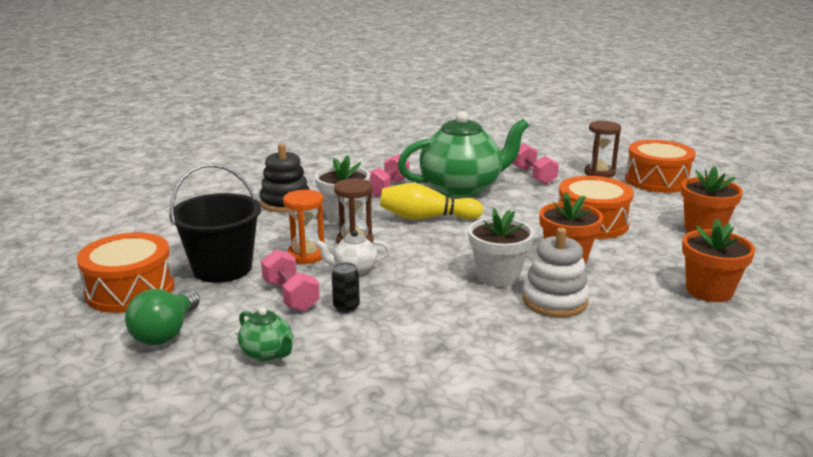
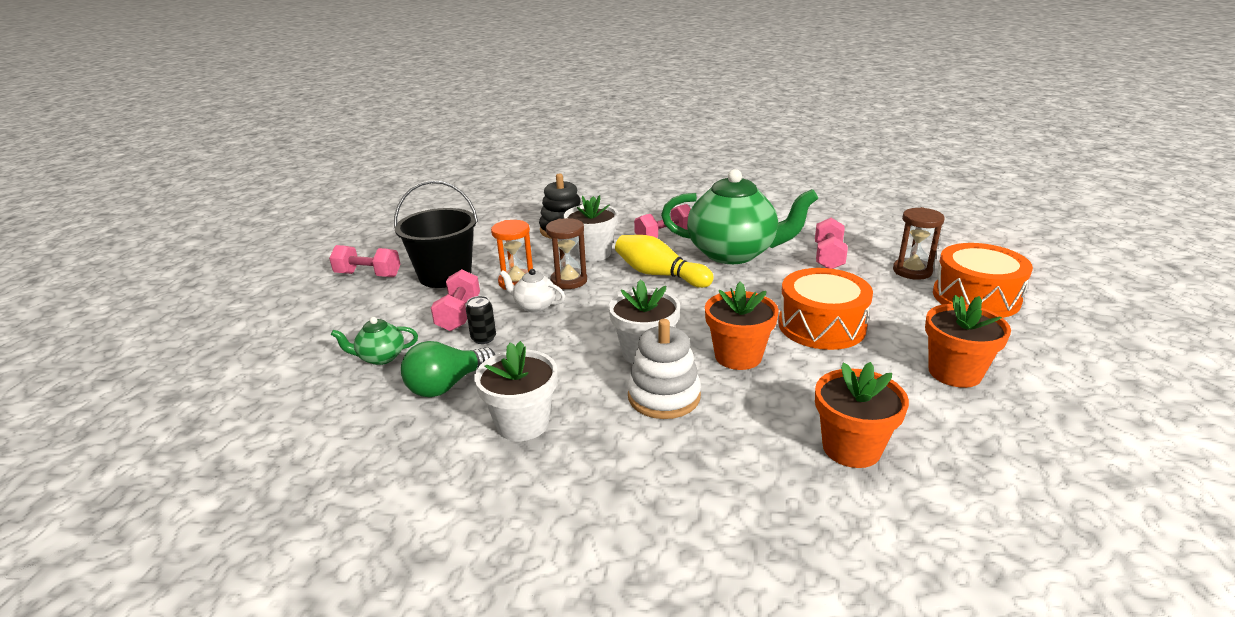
camera: 35 degrees right, 5 degrees up
orange drum [77,233,174,313] -> pink dumbbell [329,245,400,277]
green light bulb [125,289,200,345] -> green light bulb moved to [401,341,495,397]
green teapot [238,307,294,361] -> green teapot turned 90 degrees clockwise [331,317,418,365]
none -> white flower pot [474,341,557,441]

